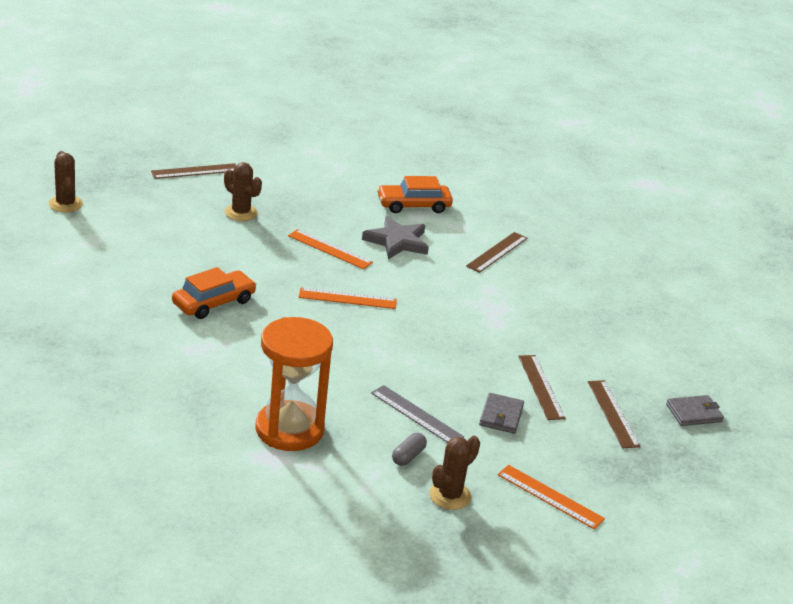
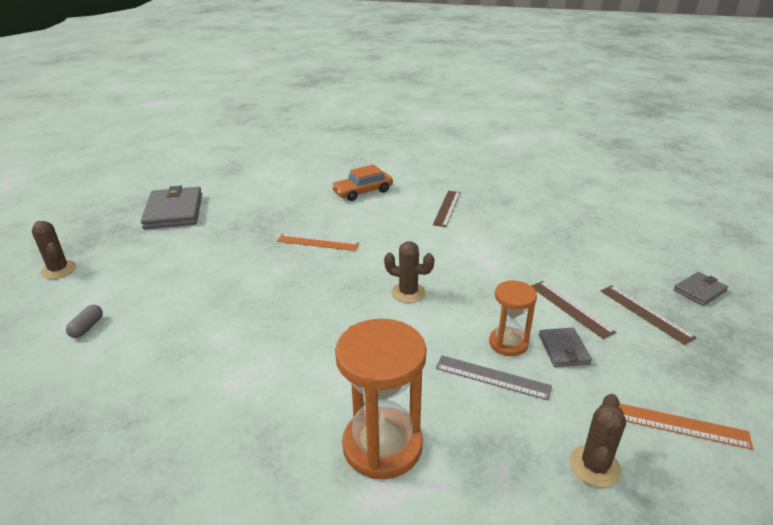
camera: 15 degrees left, 0 degrees up
brown ruler [151,163,236,179] -> grey wallet [141,186,202,229]
orange car [172,267,257,319] -> none
brown cactus [224,162,262,221] -> brown cactus moved to [384,241,434,303]
orange ruler [299,288,397,309] -> none
grey star [362,216,429,259] -> none
grey capsule [392,433,427,466] -> grey capsule moved to [66,305,103,338]
none -> orange hourglass [489,280,537,356]

